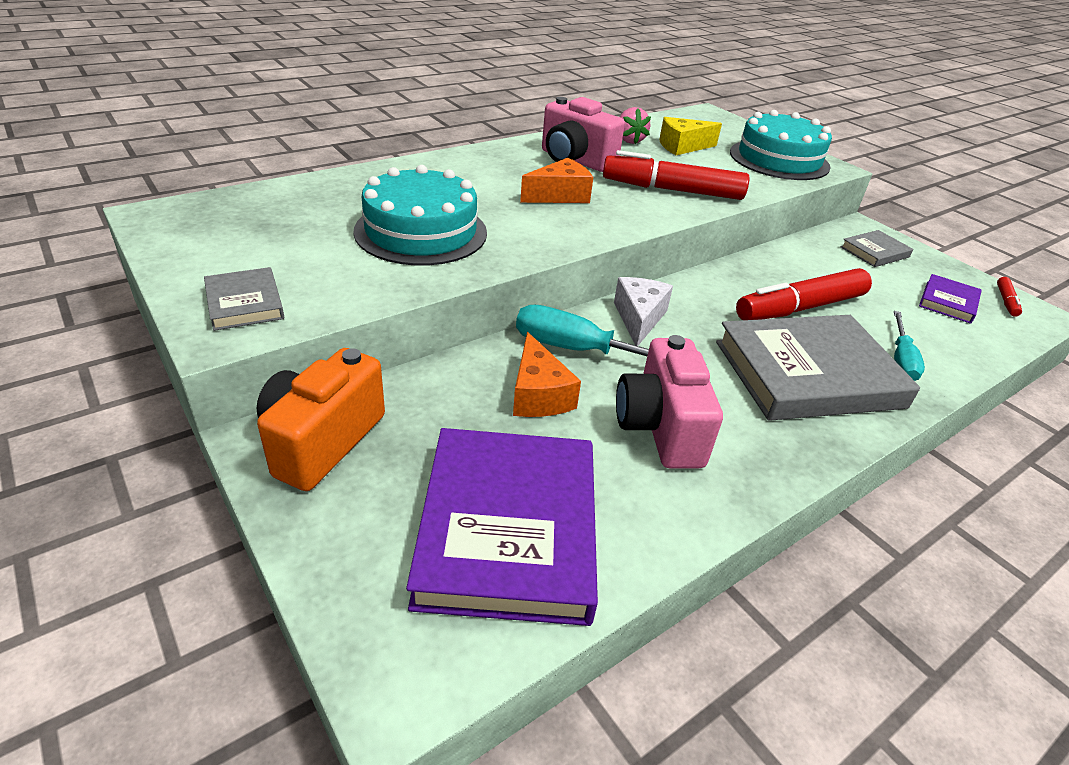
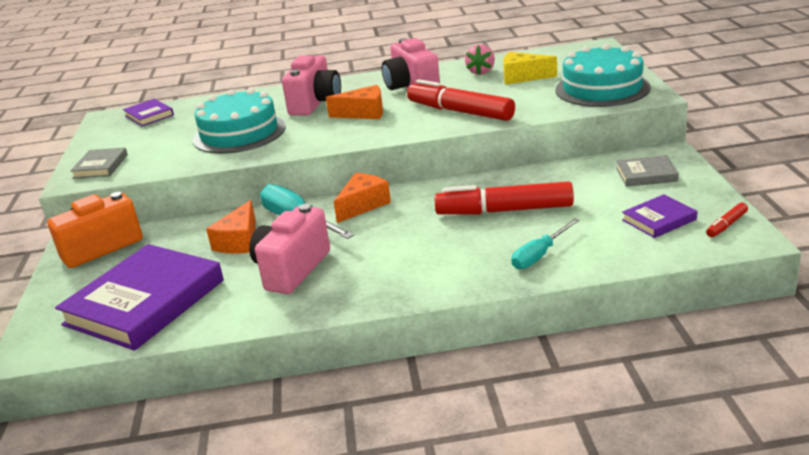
camera: 35 degrees right, 10 degrees down
white cheese [614,277,673,346] -> orange cheese [334,173,391,223]
grey book [716,315,920,421] -> none
none -> purple book [123,99,174,126]
none -> pink camera [282,56,341,116]

